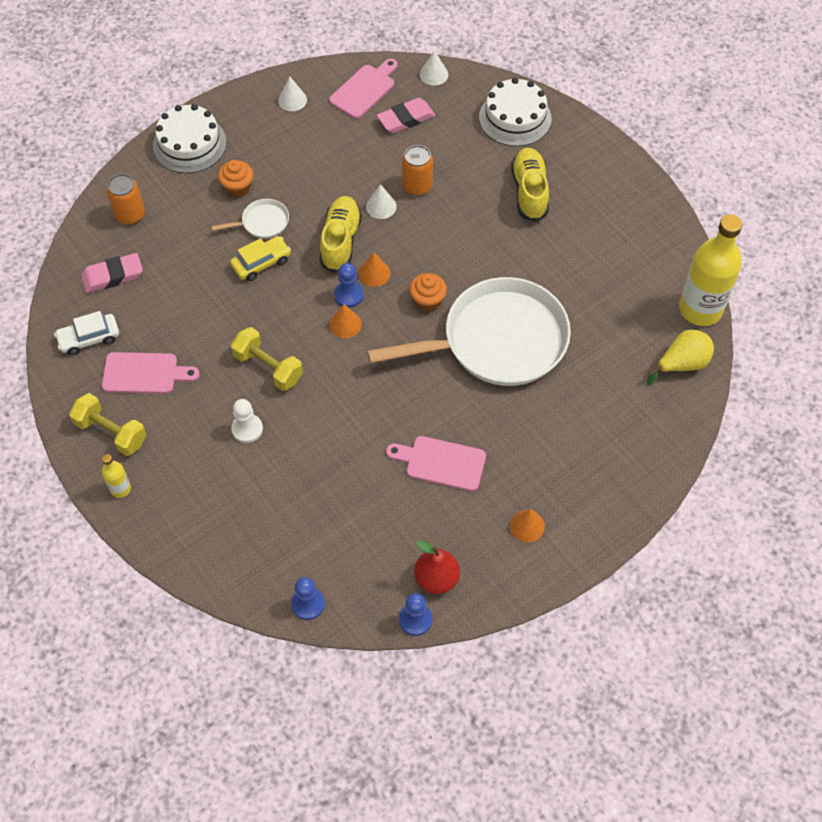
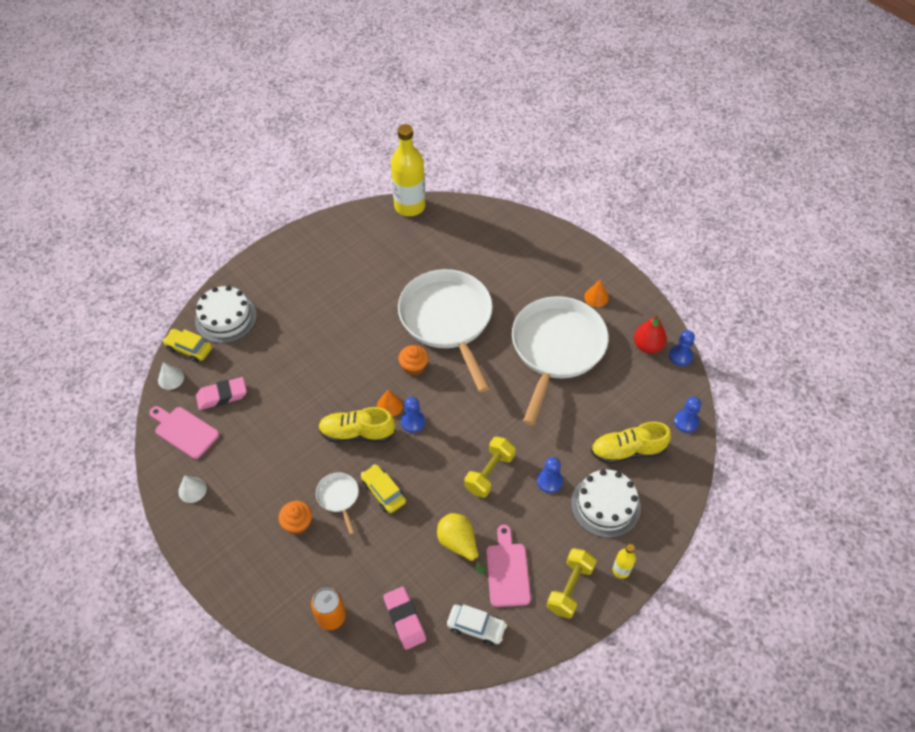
camera: 95 degrees left, 5 degrees down
white car [54,311,119,356] -> white car turned 45 degrees counterclockwise [447,604,507,646]
white cake [153,104,227,173] -> white cake moved to [571,469,641,538]
white pawn [231,399,263,443] -> blue pawn [537,457,563,493]
orange cone [329,304,362,338] -> none
white cone [366,184,397,219] -> none
pink eraser [377,98,435,133] -> pink eraser turned 75 degrees counterclockwise [196,377,247,410]
pink cutting board [386,436,486,491] -> white pan [512,296,609,426]
orange can [402,145,433,196] -> none
yellow shoe [511,147,549,222] -> yellow shoe moved to [591,422,671,464]
yellow pear [647,330,714,385] -> yellow pear moved to [437,513,485,574]
none -> yellow car [163,329,212,363]

